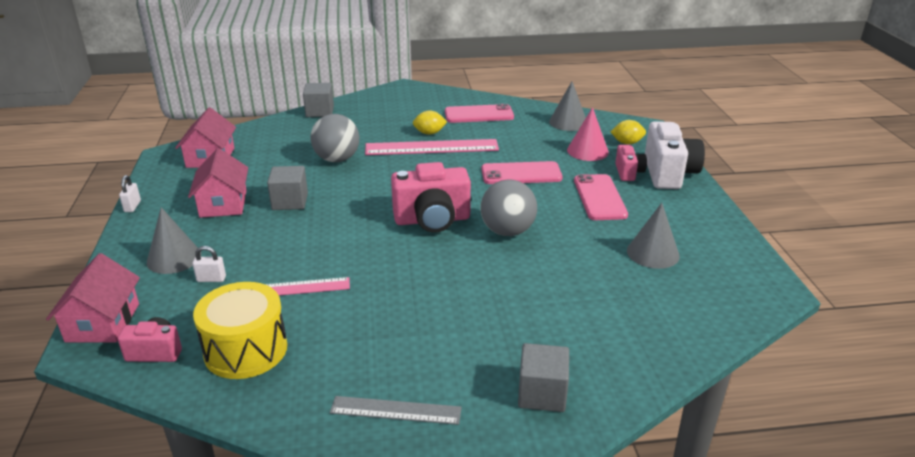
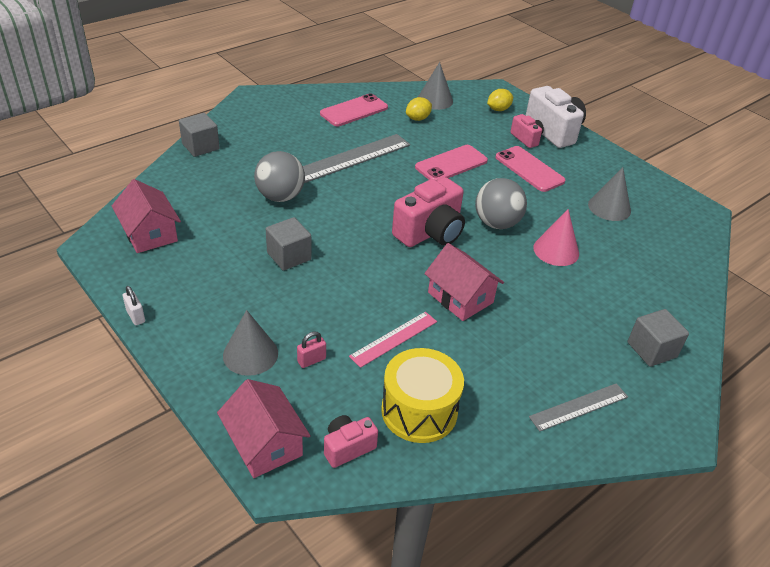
camera: 35 degrees left, 10 degrees up
pink house [188,148,248,218] -> pink house moved to [424,243,504,321]
white padlock [192,246,226,282] -> pink padlock [297,331,326,368]
pink ruler [365,139,499,155] -> grey ruler [303,134,410,183]
yellow lemon [413,111,447,135] -> yellow lemon moved to [406,97,432,121]
pink cone [567,107,609,161] -> pink cone moved to [533,209,579,266]

